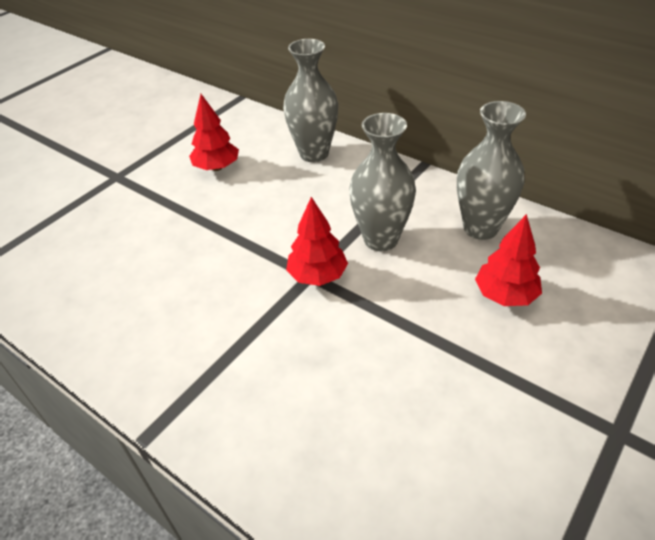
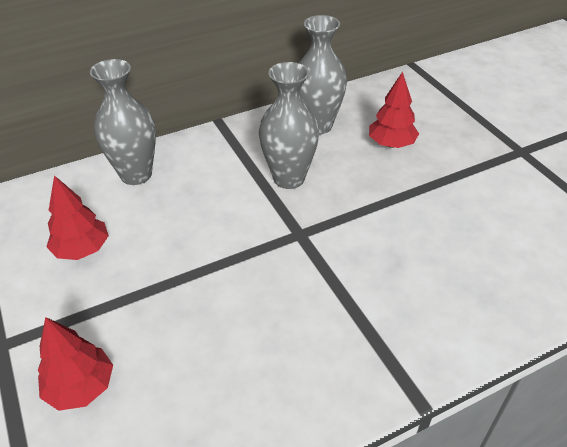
camera: 65 degrees left, 0 degrees up
red tree [286,197,348,286] -> red tree moved to [38,317,113,411]

